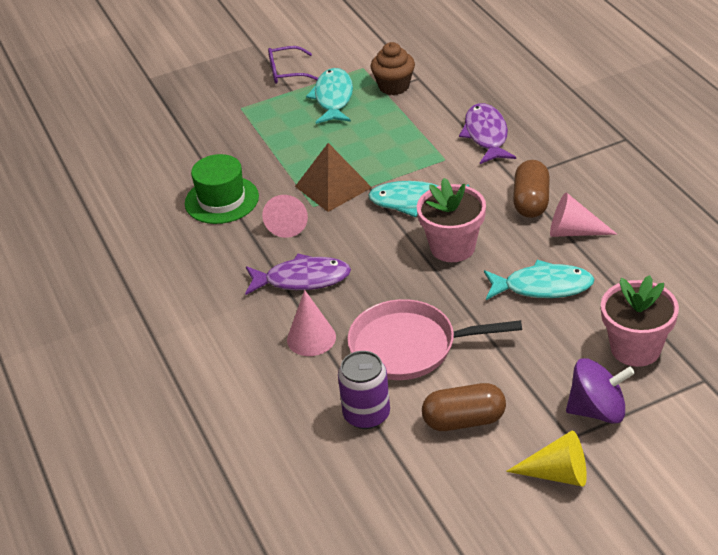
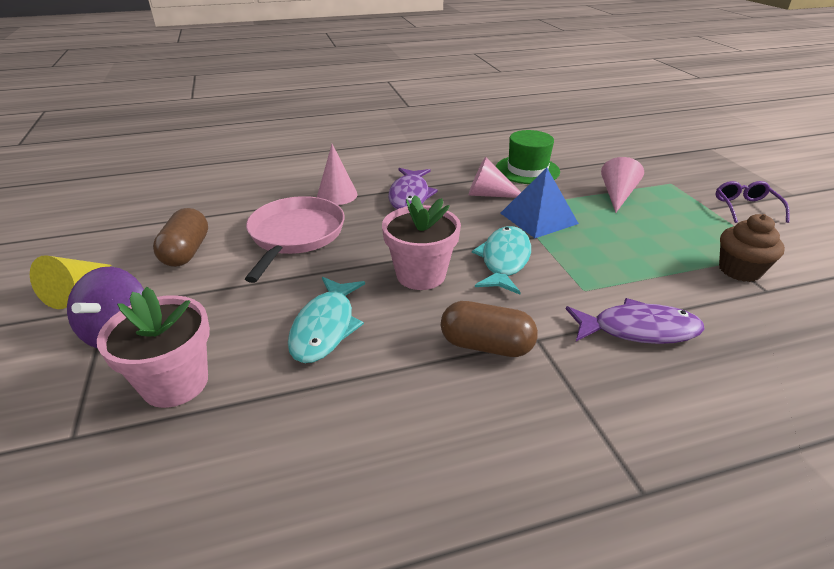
camera: 95 degrees right, 5 degrees down
brown pyramid [295,143,372,212] -> blue pyramid [500,168,579,238]
turquoise fish [306,68,353,124] -> none
purple can [338,351,390,429] -> none
pink cone [550,193,617,237] -> pink cone moved to [601,157,644,213]

